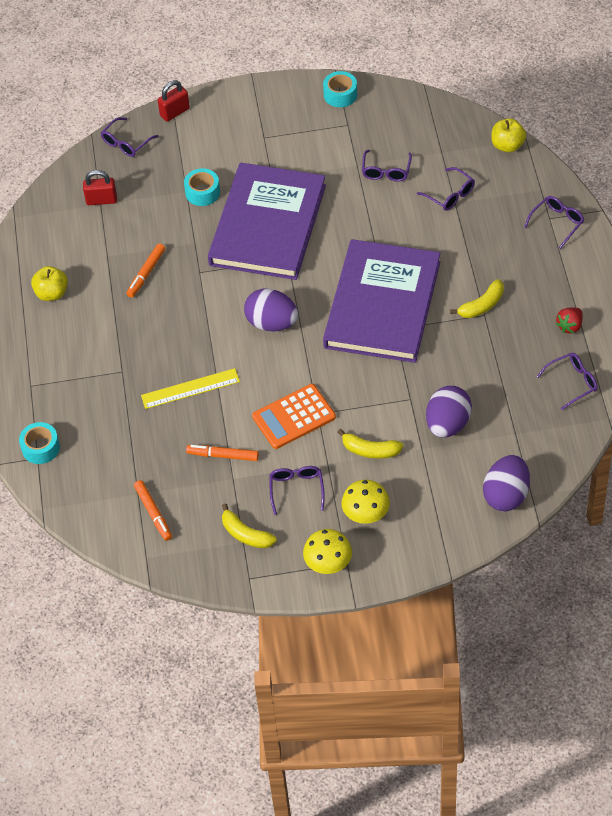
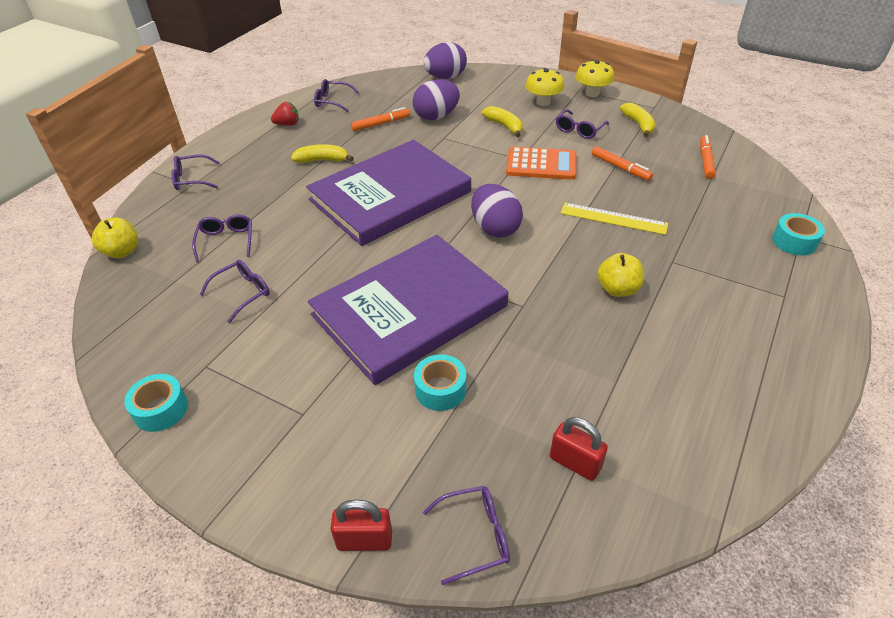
camera: 145 degrees left, 10 degrees down
yellow apple [31,266,68,301] -> yellow apple moved to [597,253,644,297]
orange marker [126,243,165,298] -> orange marker moved to [351,107,410,131]

